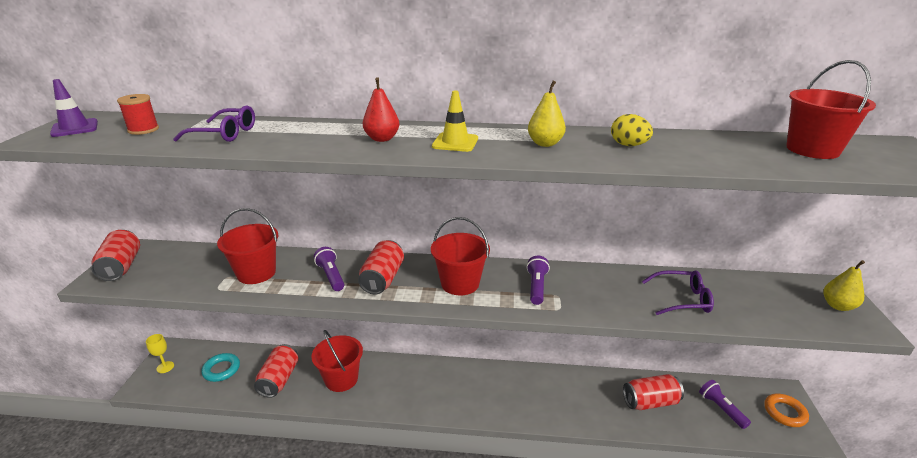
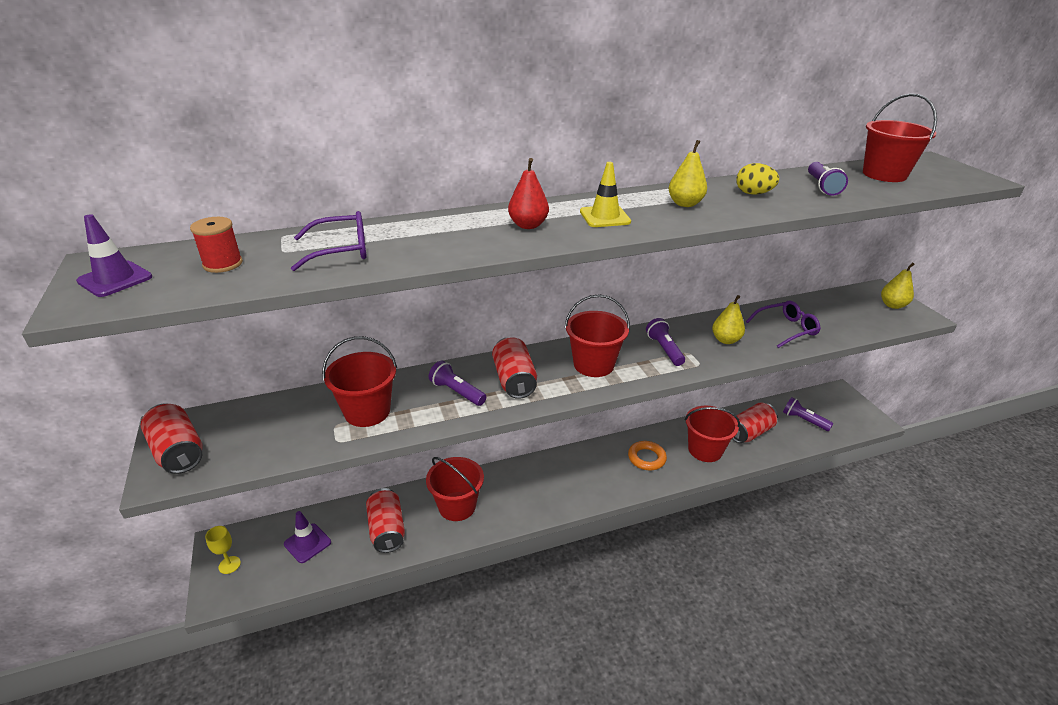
camera: 25 degrees left, 5 degrees up
turquoise ring [201,353,240,382] -> purple traffic cone [284,511,331,563]
orange ring [764,394,809,427] -> orange ring moved to [628,441,667,471]
none -> red bucket [685,406,740,462]
none -> yellow pear [712,295,745,344]
none -> purple flashlight [808,162,848,196]

